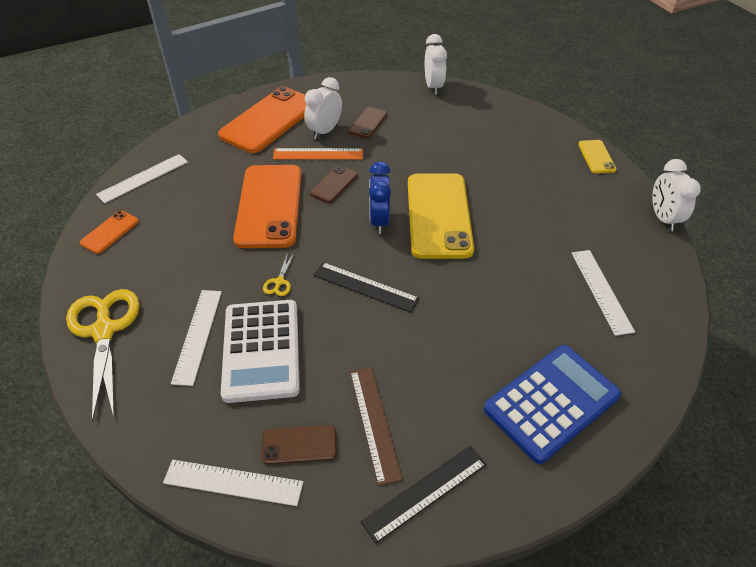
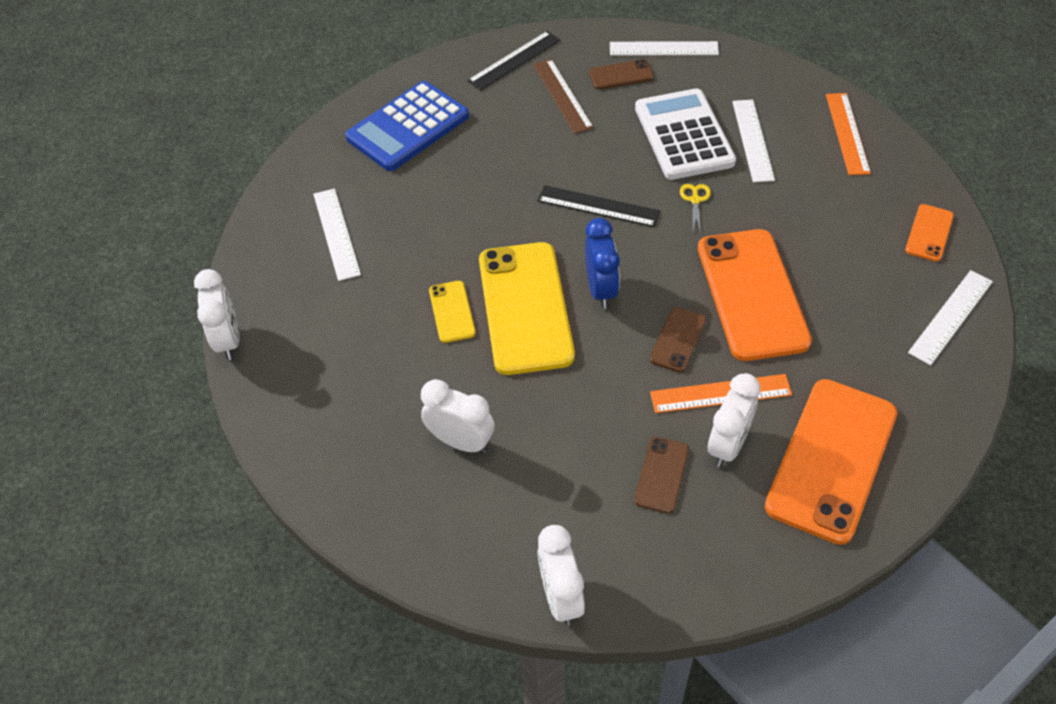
camera: 175 degrees right, 5 degrees up
yellow scissors [66,289,140,422] -> orange ruler [826,93,871,175]
yellow phone [578,140,617,174] -> yellow phone moved to [429,281,476,343]
none -> white clock [421,379,495,453]

